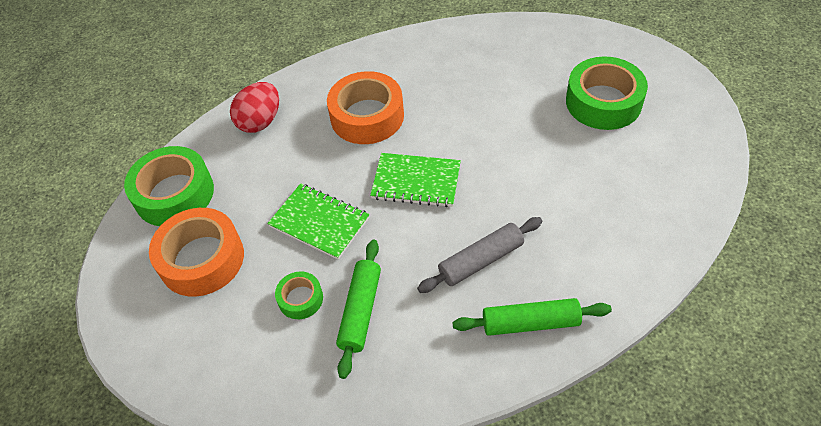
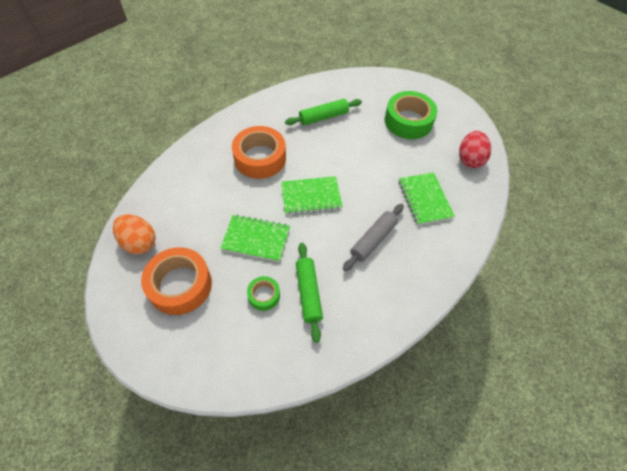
camera: 25 degrees left, 5 degrees up
green tape [124,146,214,226] -> orange egg [113,214,155,254]
red egg [230,82,279,133] -> red egg moved to [459,131,491,168]
green rolling pin [453,298,612,336] -> green rolling pin moved to [285,99,362,125]
none -> green notebook [399,172,455,225]

